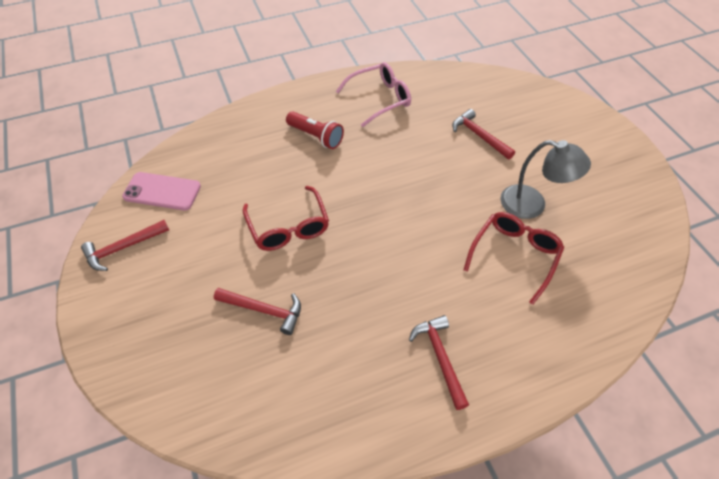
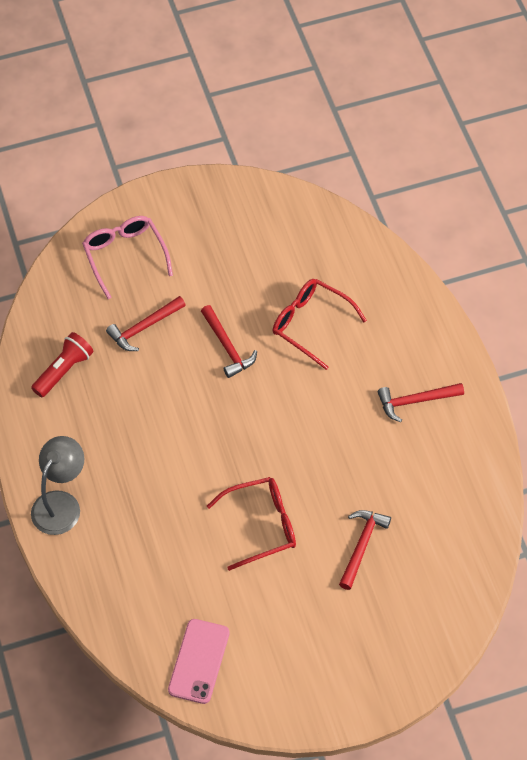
camera: 85 degrees left, 5 degrees up
red hammer [81,220,169,271] -> red hammer moved to [201,305,257,378]
red flashlight [286,111,344,149] -> red flashlight moved to [31,332,94,397]
pink glasses [336,62,411,127] -> pink glasses moved to [82,216,173,299]
grey lamp [500,140,591,219] -> grey lamp moved to [31,436,84,535]

